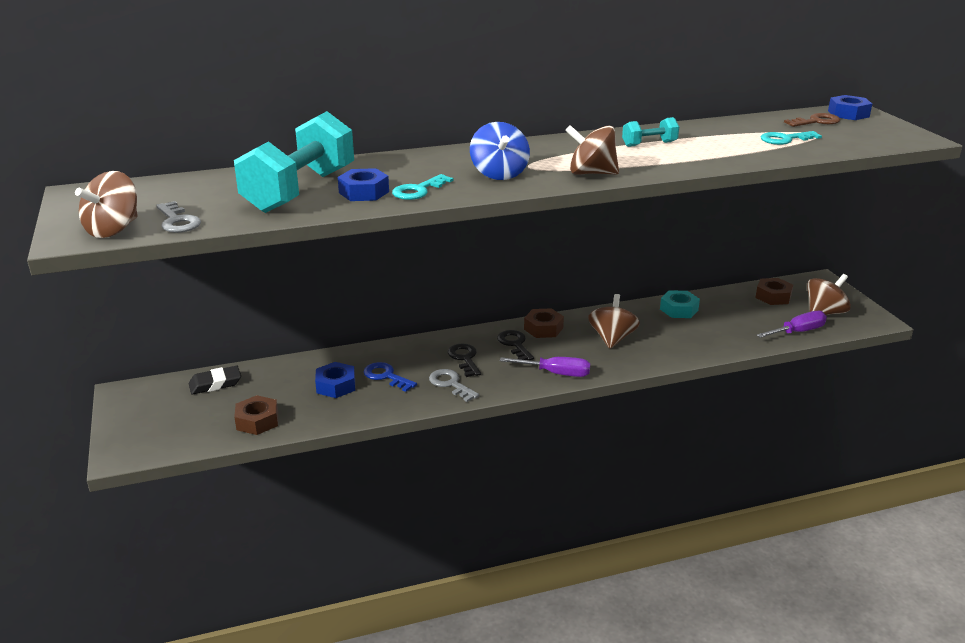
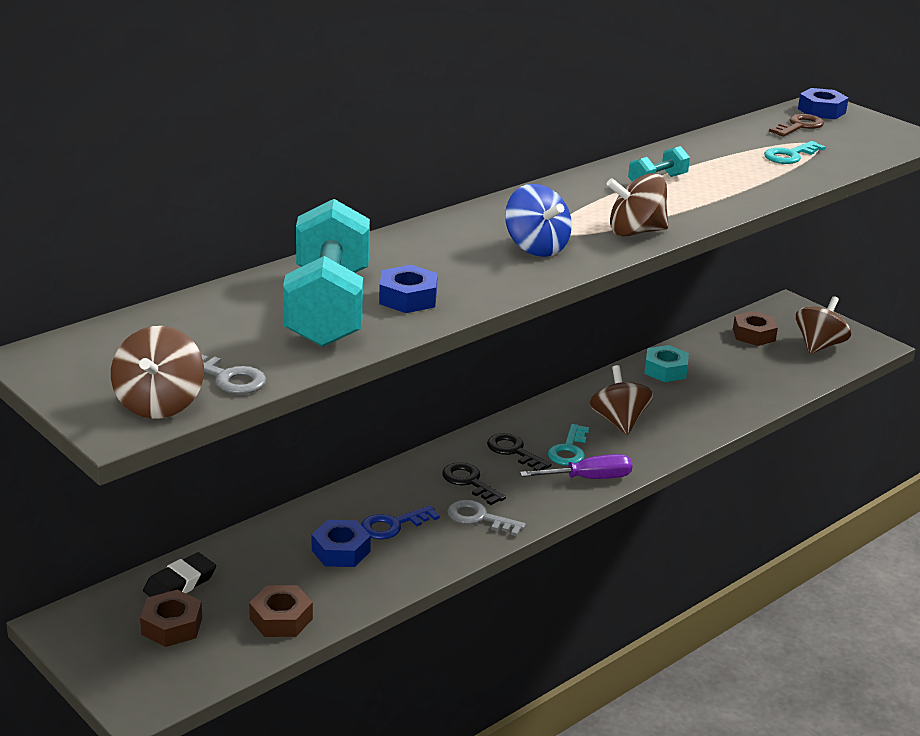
camera: 25 degrees left, 0 degrees up
blue key [364,362,417,392] -> blue key turned 45 degrees counterclockwise [361,505,440,539]
turquoise key [392,174,453,200] -> turquoise key moved to [548,424,589,465]
brown nut [524,308,564,338] -> brown nut moved to [140,590,202,647]
purple screwdriver [757,311,827,338] -> none

